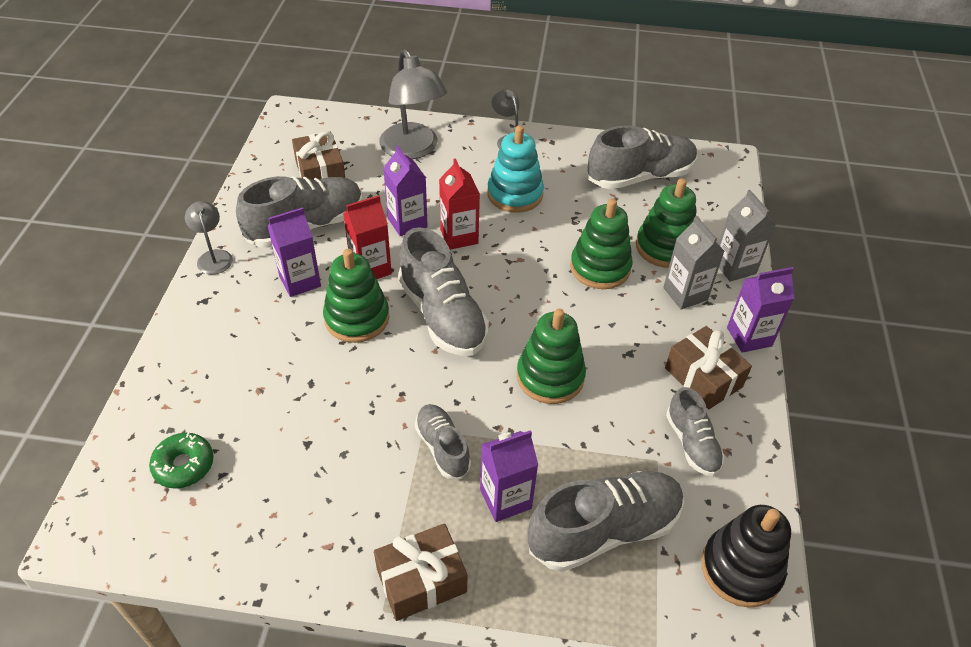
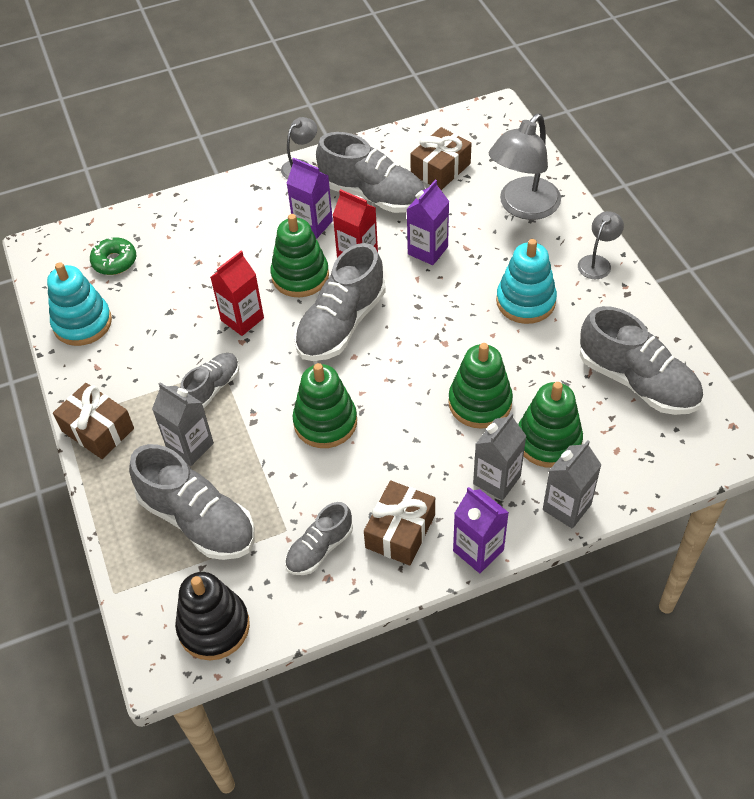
camera: 65 degrees right, 5 degrees up
red carton [439,158,480,250] -> red carton moved to [210,251,264,336]
purple carton [480,430,538,522] -> grey carton [152,382,214,466]
none -> turquoise stacking toy [47,262,112,346]

